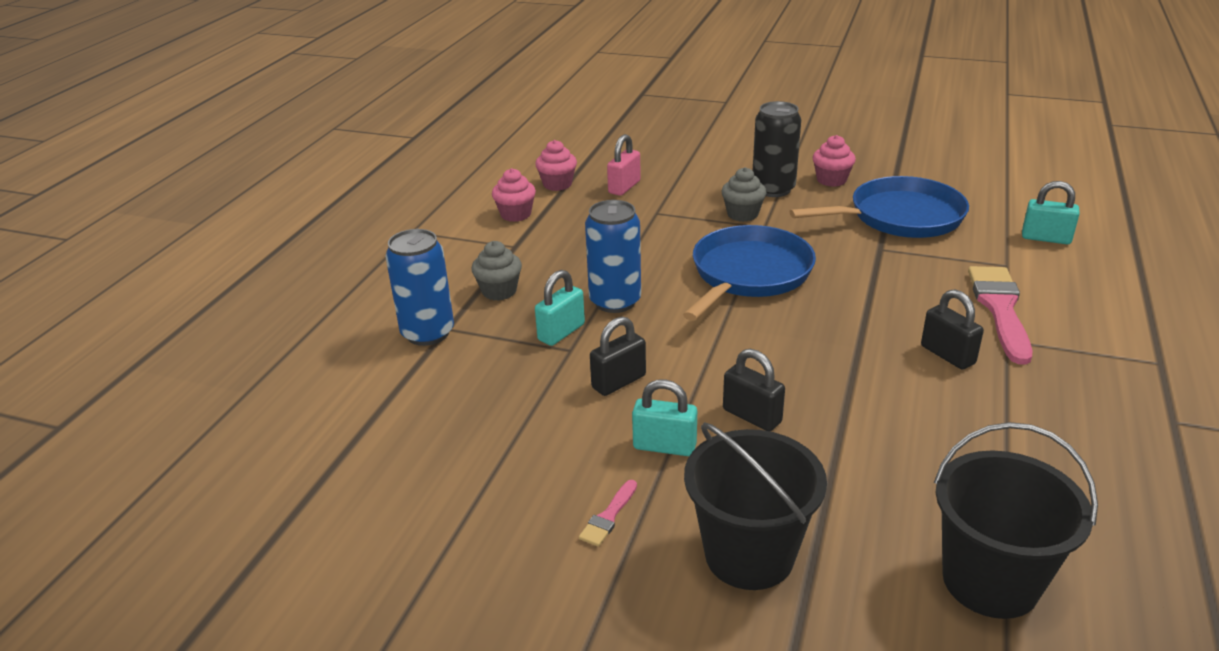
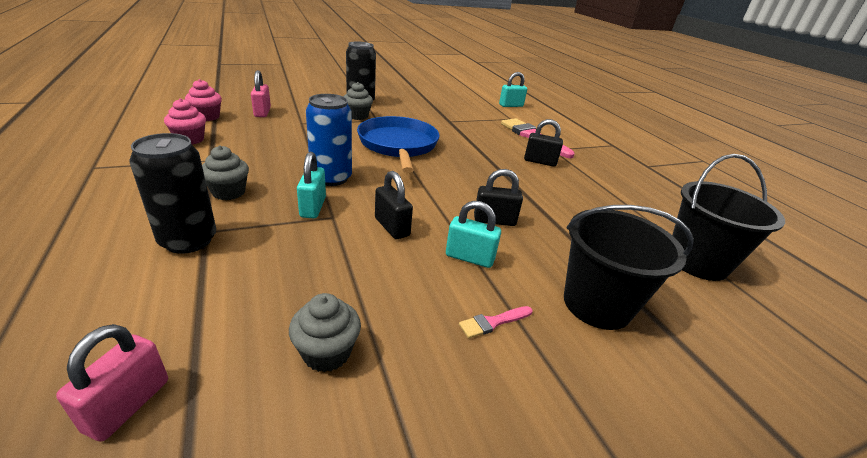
camera: 45 degrees left, 0 degrees up
blue can [385,229,454,346] -> black can [130,133,216,254]
pink brush [579,480,637,547] -> pink brush turned 75 degrees clockwise [459,306,532,338]
black padlock [590,317,646,396] -> black padlock turned 45 degrees counterclockwise [375,171,413,239]
turquoise padlock [632,379,697,456] -> turquoise padlock turned 45 degrees clockwise [446,201,501,268]
blue pan [790,176,969,238] -> none
pink cupcake [813,135,856,187] -> none
none -> pink padlock [56,324,168,442]
none -> grey cupcake [289,293,361,372]

